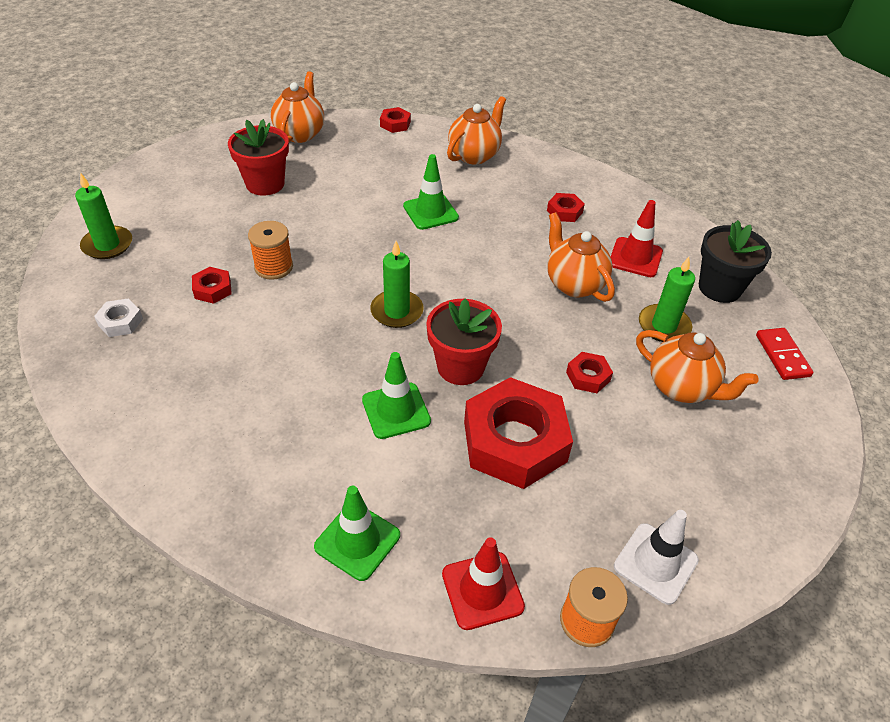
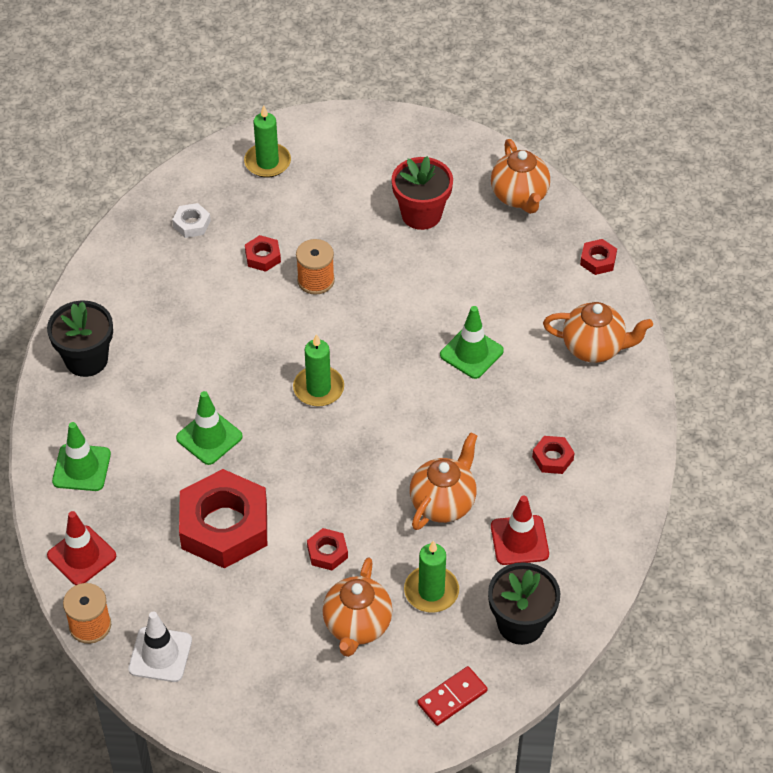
camera: 65 degrees right, 5 degrees up
orange teapot [271,71,324,143] -> orange teapot turned 90 degrees clockwise [491,139,550,214]
red flower pot [426,299,502,385] -> none
none -> black flower pot [47,301,113,377]

